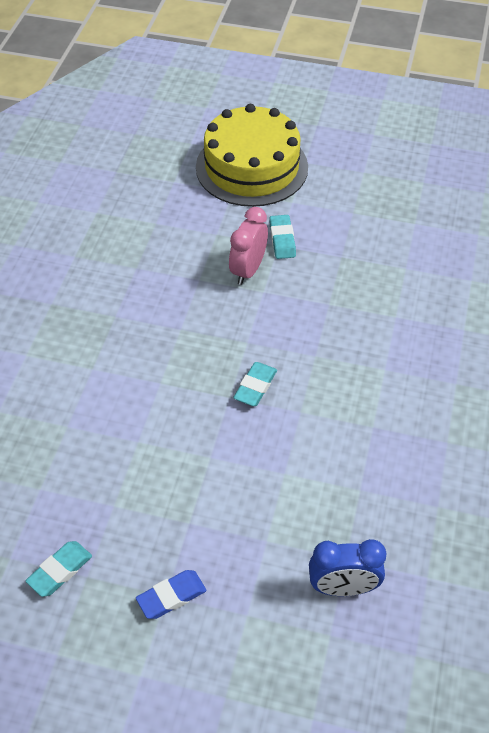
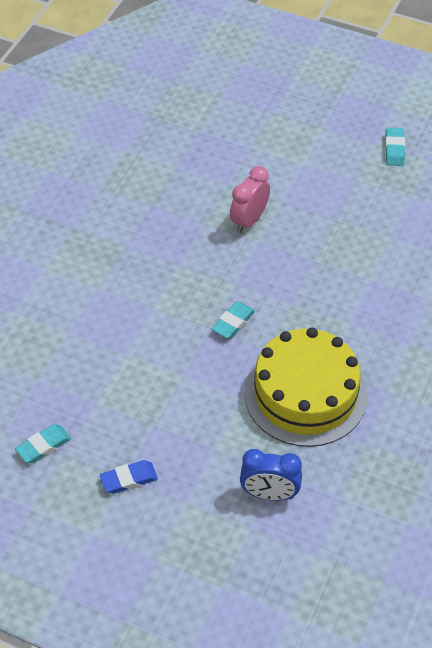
camera: 10 degrees right, 0 degrees up
yellow cake [196,104,308,207] -> yellow cake moved to [244,327,367,447]
turquoise eraser [269,215,296,259] -> turquoise eraser moved to [385,128,405,166]

